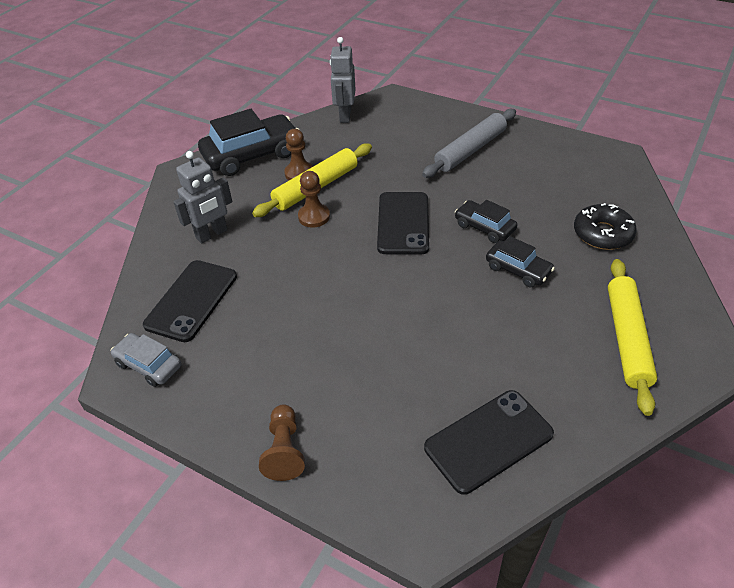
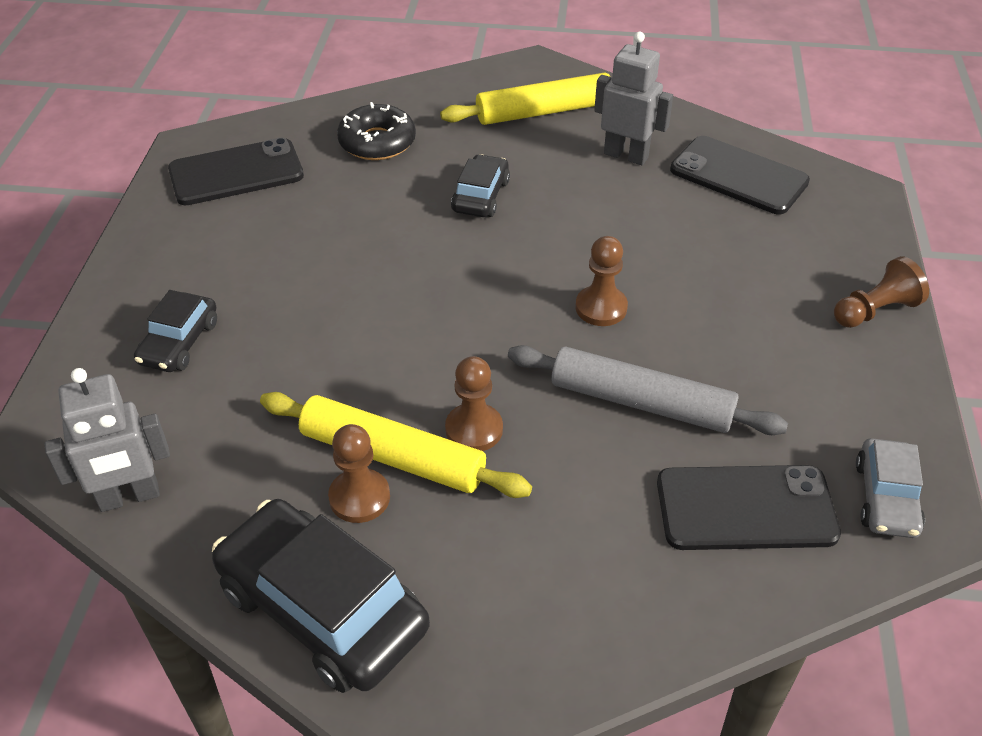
camera: 115 degrees left, 0 degrees up
grey robot [173,151,232,244] -> grey robot moved to [594,32,673,165]
black phone [377,192,429,255] -> black phone moved to [168,138,304,205]
grey rolling pin [422,109,516,178] -> grey rolling pin moved to [508,345,788,435]
black car [455,200,517,243] -> black car moved to [134,290,217,372]
none -> brown pawn [576,236,628,326]

